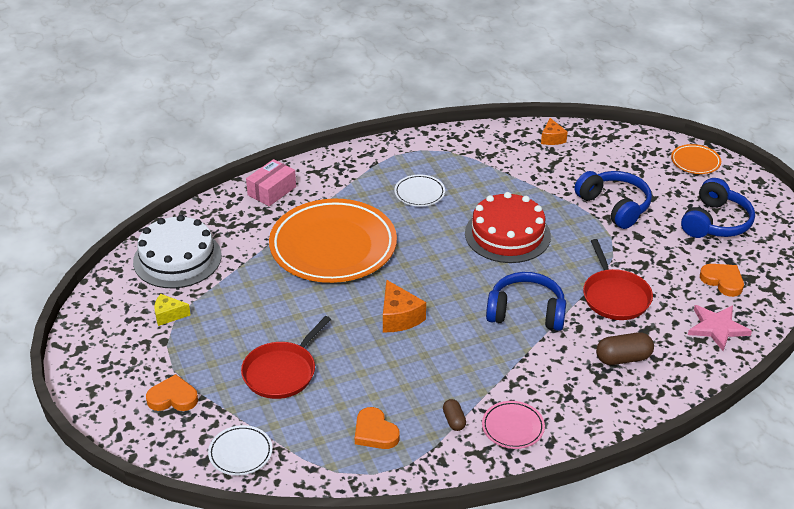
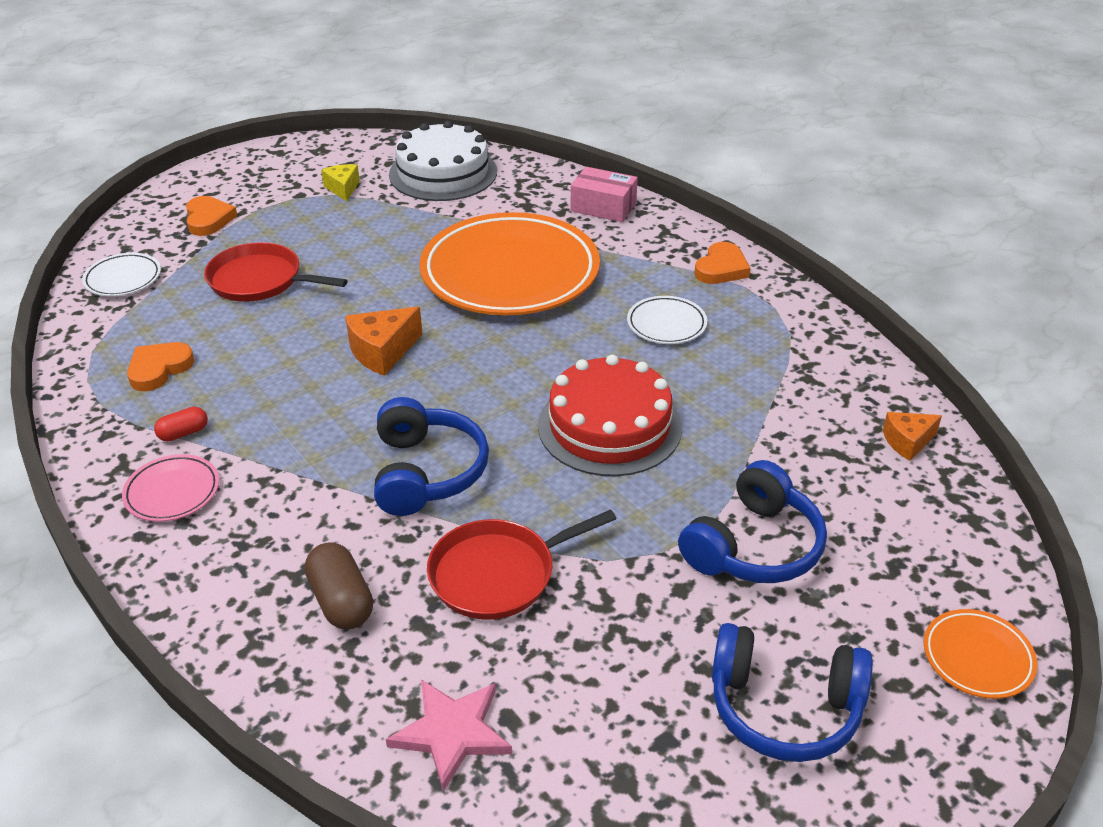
camera: 75 degrees right, 0 degrees up
brown capsule [443,399,466,431] -> red capsule [154,407,208,441]
orange heart [700,264,744,297] -> orange heart moved to [694,242,750,284]

